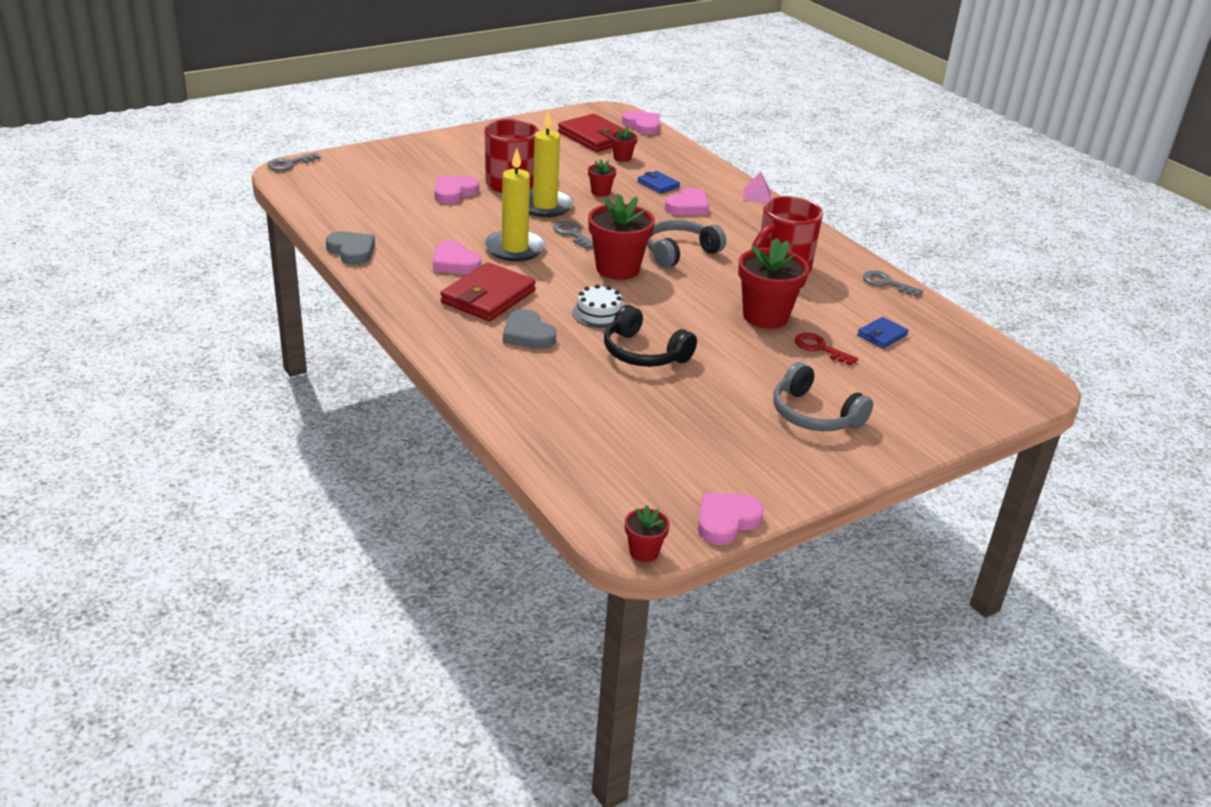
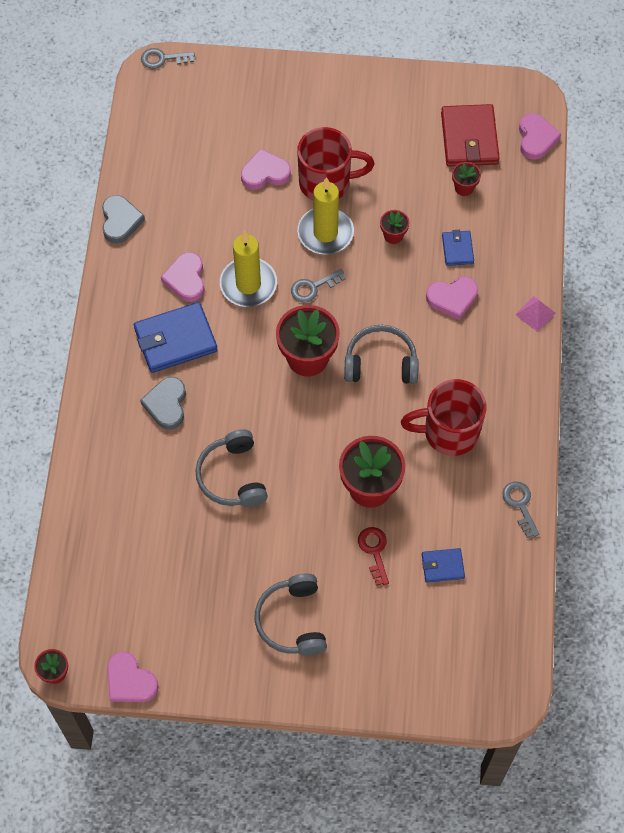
camera: 40 degrees right, 30 degrees up
red wallet [440,262,536,321] -> blue wallet [134,302,218,373]
grey key [553,221,593,249] -> grey key turned 120 degrees counterclockwise [291,269,346,303]
white cake [572,284,623,328] -> none
black headphones [604,305,697,367] -> grey headphones [195,429,268,507]
pink heart [698,493,764,545] -> pink heart turned 135 degrees counterclockwise [107,651,159,702]

